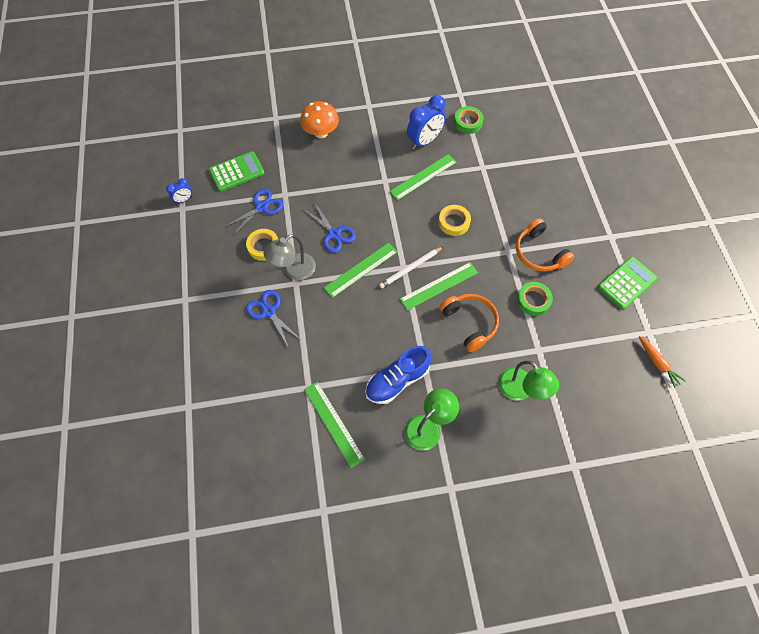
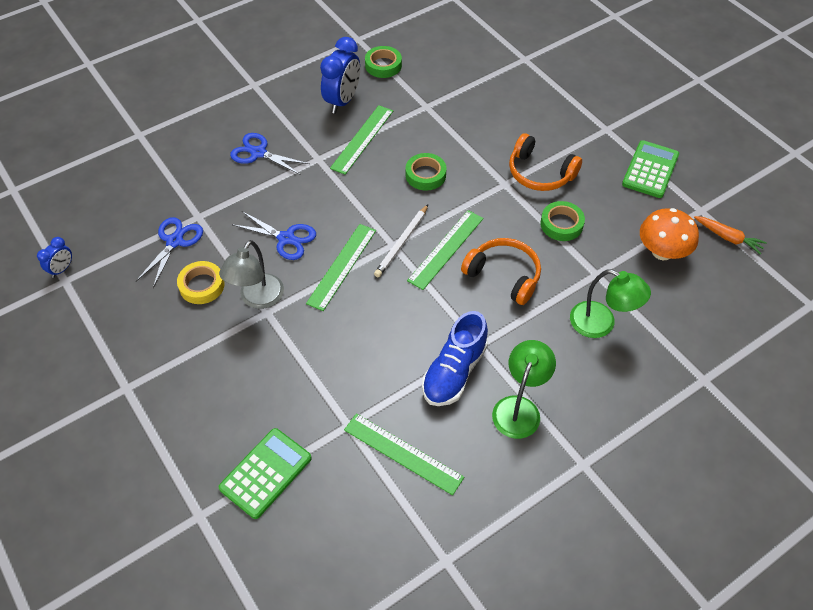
camera: 25 degrees left, 10 degrees down
green calculator [209,151,264,192] -> green calculator moved to [219,428,312,519]
blue scissors [246,290,300,348] -> blue scissors moved to [230,133,309,175]
orange mushroom [300,101,339,138] -> orange mushroom moved to [640,208,699,260]
yellow tape [438,205,471,236] -> green tape [406,153,446,190]

